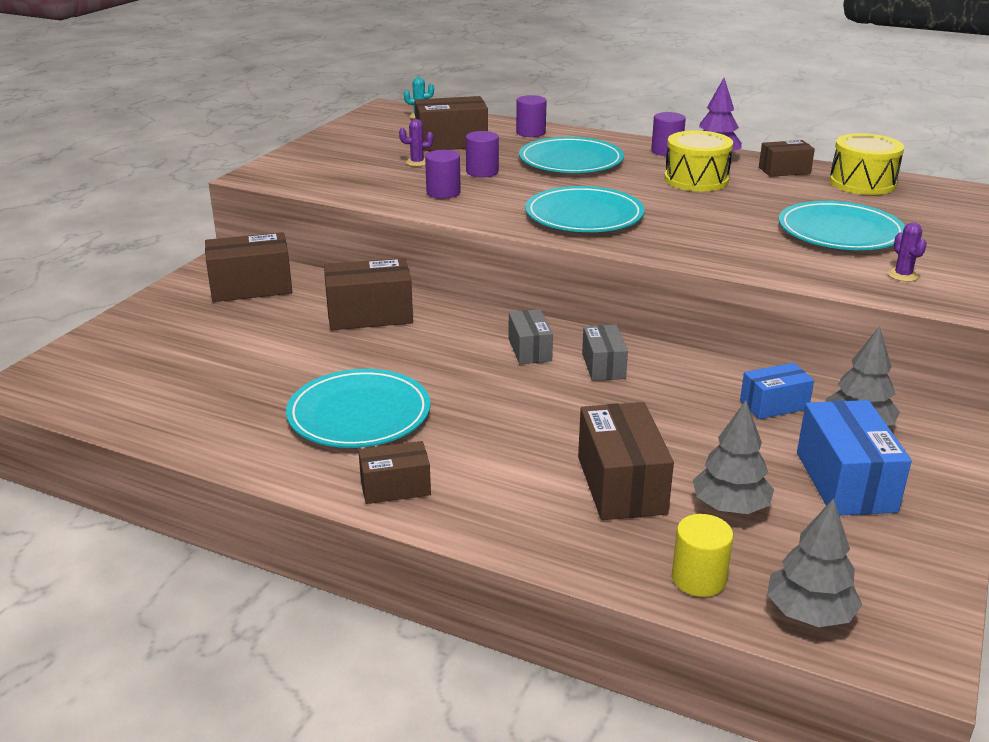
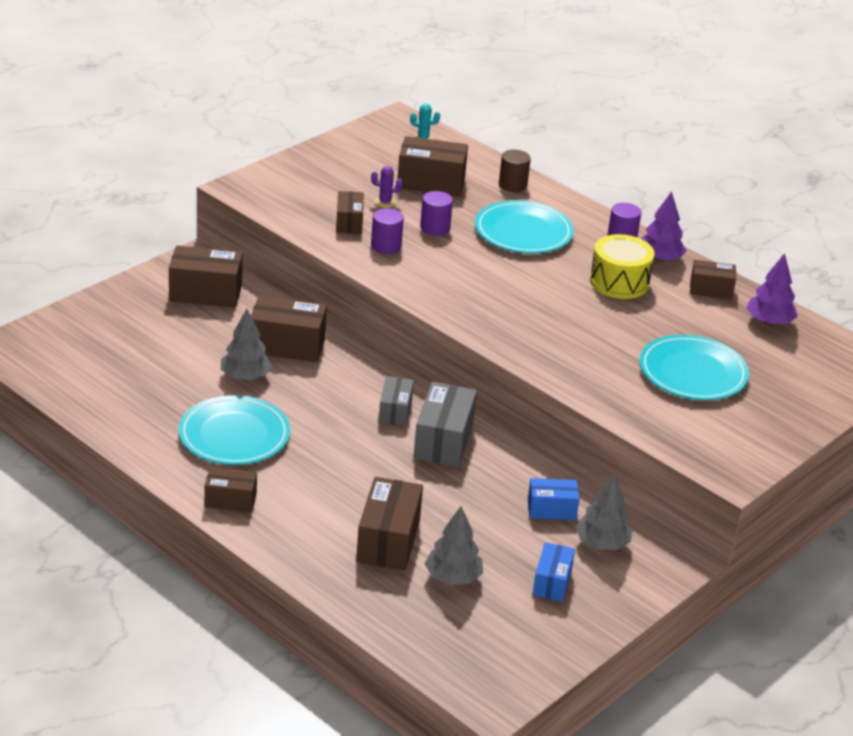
camera: 15 degrees right, 5 degrees up
purple cylinder [516,95,547,137] -> brown cylinder [499,150,531,192]
turquoise plate [525,186,644,232] -> none
grey box [582,325,628,381] -> grey box [413,382,477,467], size x1.64
yellow cylinder [672,514,734,597] -> none
grey tree [767,498,862,627] -> grey tree moved to [221,309,273,380]
blue box [797,400,912,516] -> blue box [533,542,575,602], size x0.61
yellow drum [829,133,904,195] -> purple tree [746,253,798,325]
purple cactus [888,222,927,282] -> none
none -> brown box [336,191,364,234]

